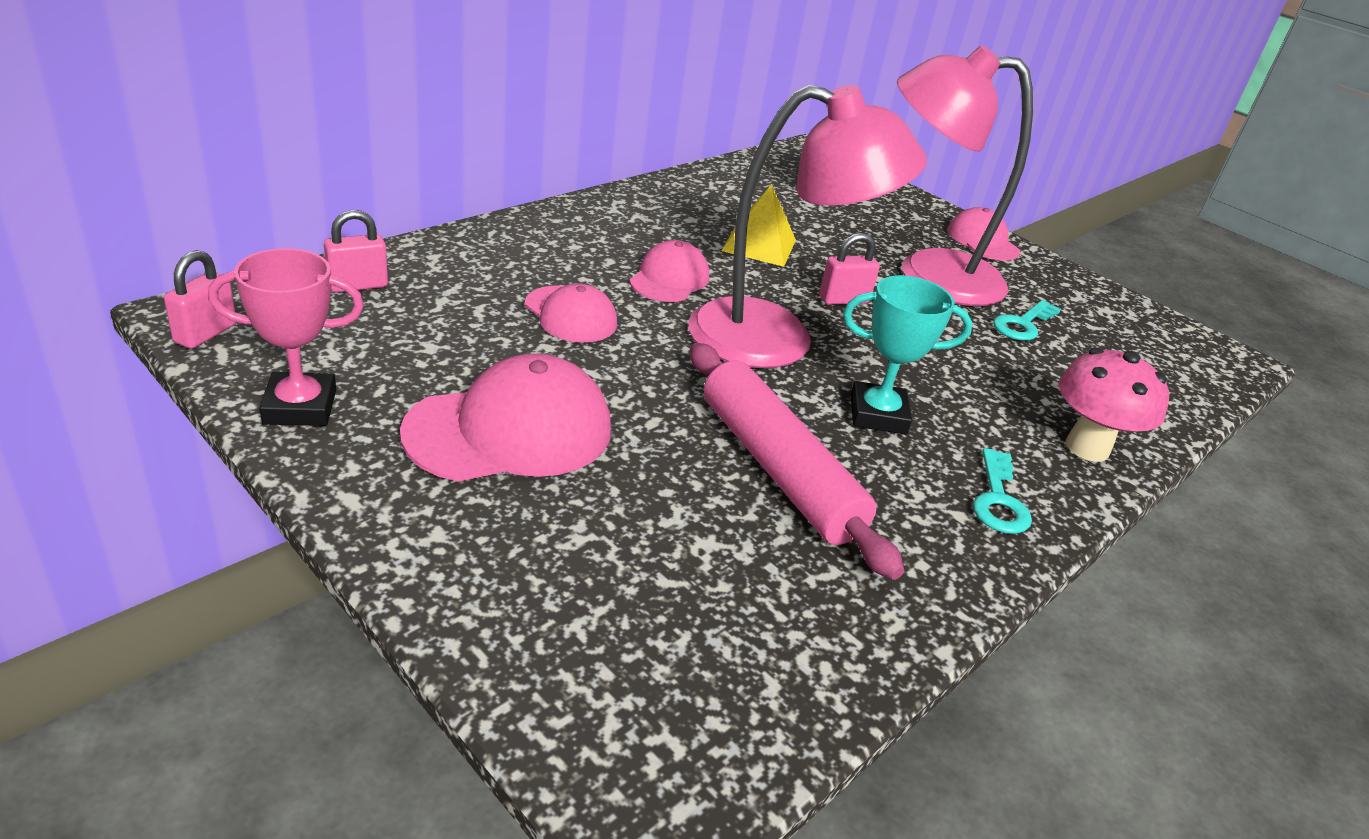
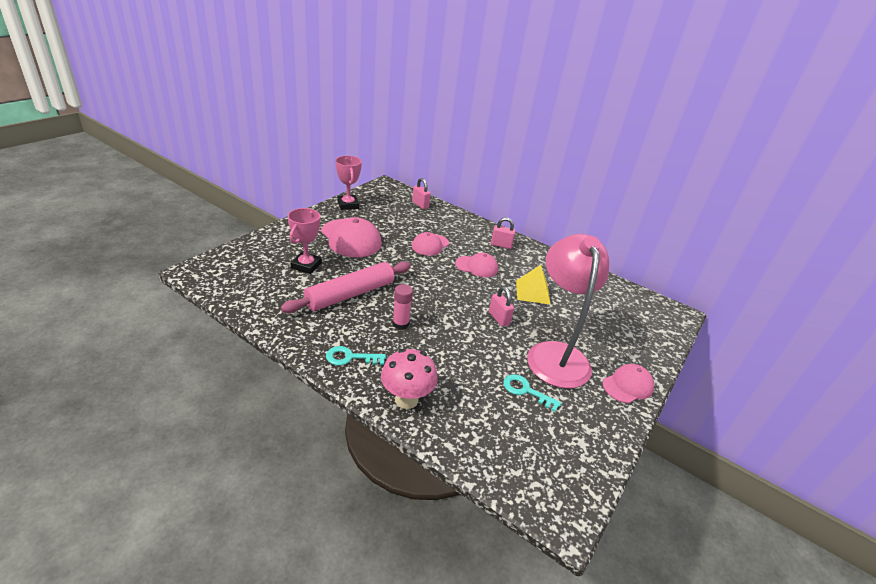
camera: 80 degrees right, 0 degrees up
pink padlock [164,250,236,349] -> pink padlock moved to [491,217,516,249]
pink lamp [688,85,927,368] -> none
turquoise trophy [843,275,972,435] -> pink glue stick [392,284,413,330]
none -> pink trophy [288,208,322,274]

